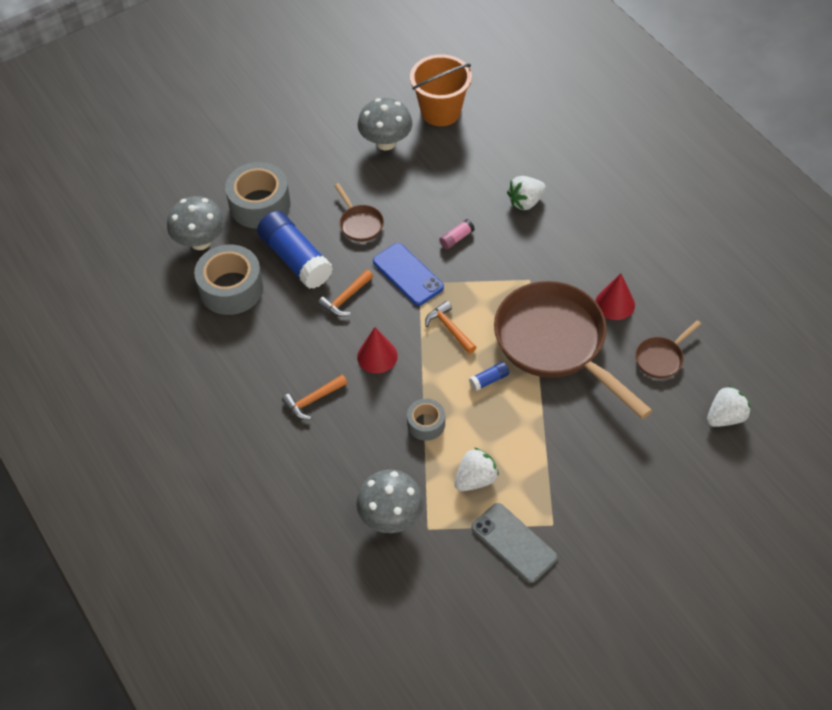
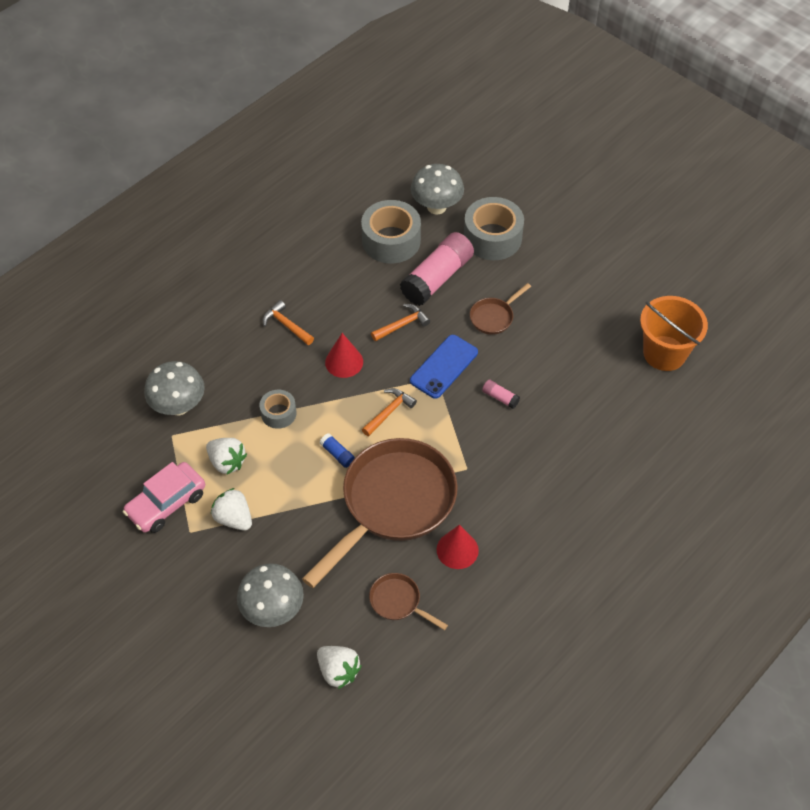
camera: 75 degrees right, 0 degrees up
blue glue stick [257,211,333,289] -> pink glue stick [400,232,474,306]
orange hammer [318,270,373,317] -> orange hammer turned 120 degrees clockwise [371,304,430,341]
grey mushroom [357,98,413,150] -> grey mushroom moved to [237,563,304,627]
grey phone [472,503,558,583] -> pink car [123,462,205,533]
white strawberry [507,176,546,210] -> white strawberry moved to [211,488,252,531]

